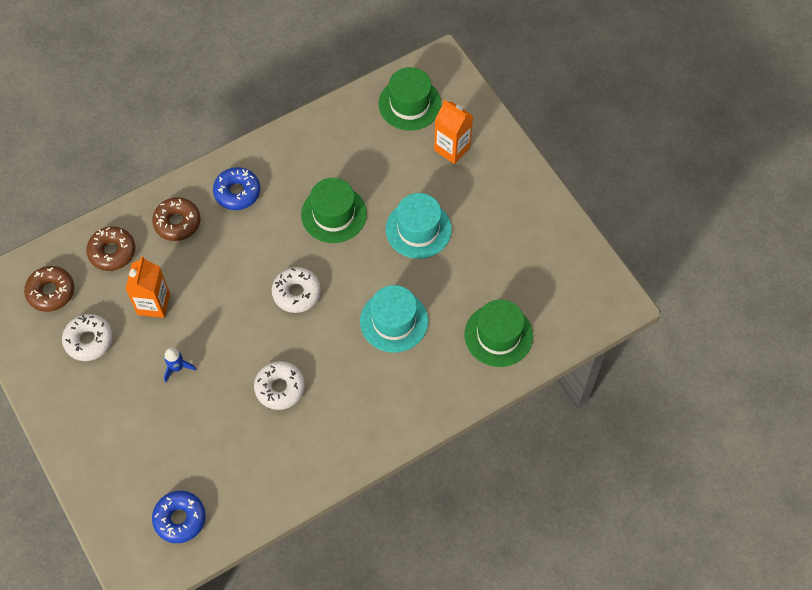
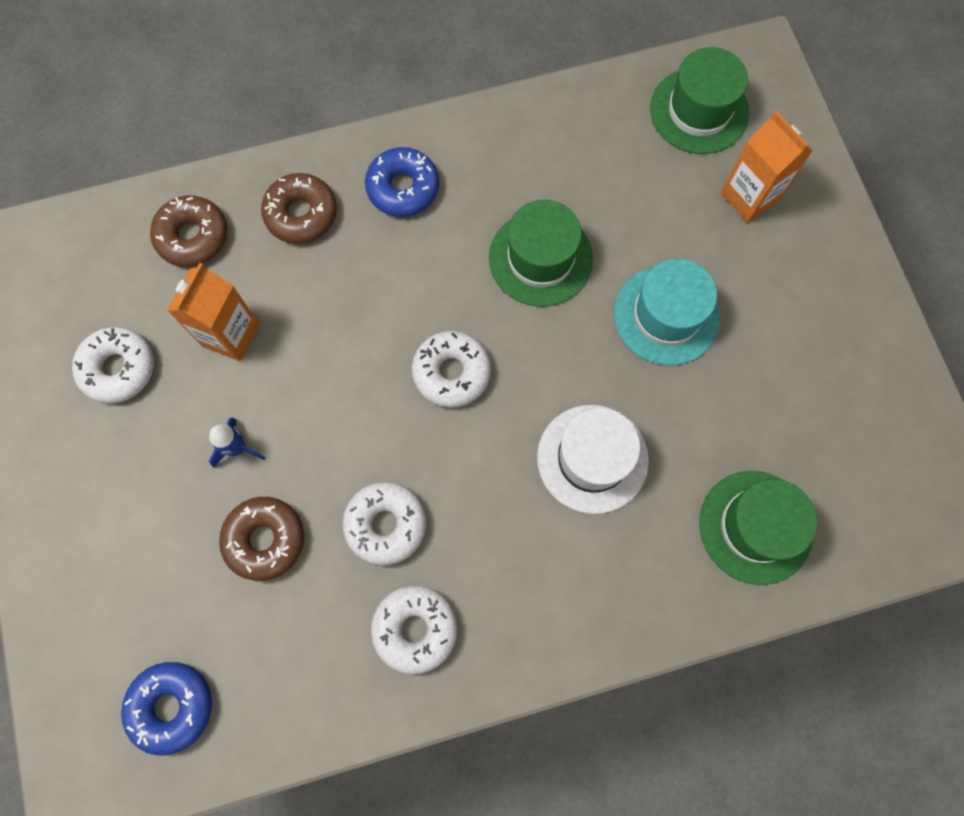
camera: 15 degrees right, 10 degrees up
brown donut [24,266,74,312] -> brown donut moved to [219,497,304,581]
turquoise hat [360,285,428,353] -> white hat [537,405,649,514]
none -> white donut [371,585,457,674]

